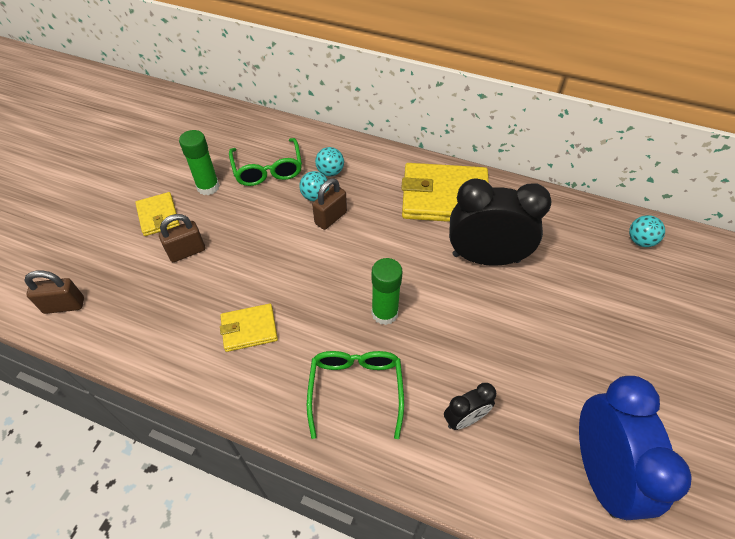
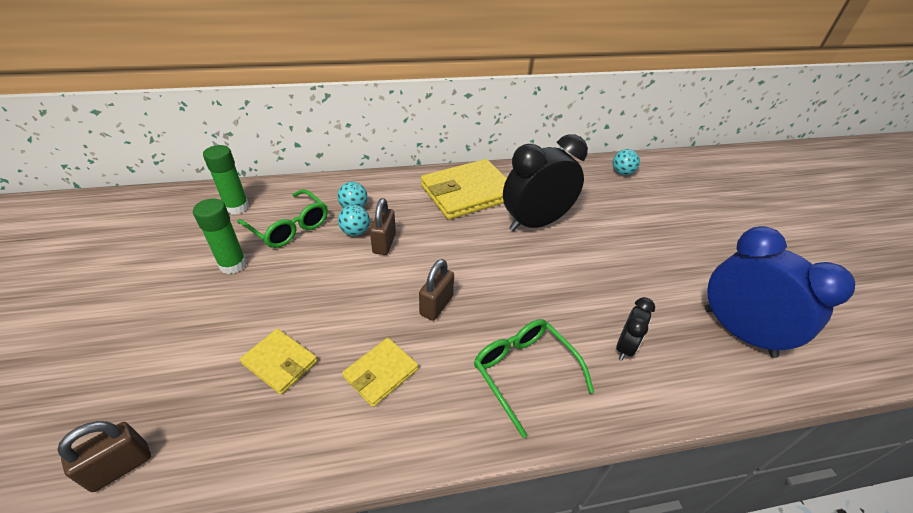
camera: 35 degrees left, 10 degrees down
yellow wallet [135,192,180,236] -> yellow wallet moved to [240,329,318,395]
brown padlock [159,214,205,262] -> brown padlock moved to [419,259,454,321]
green glue stick [372,258,403,325] -> green glue stick moved to [203,145,249,214]

